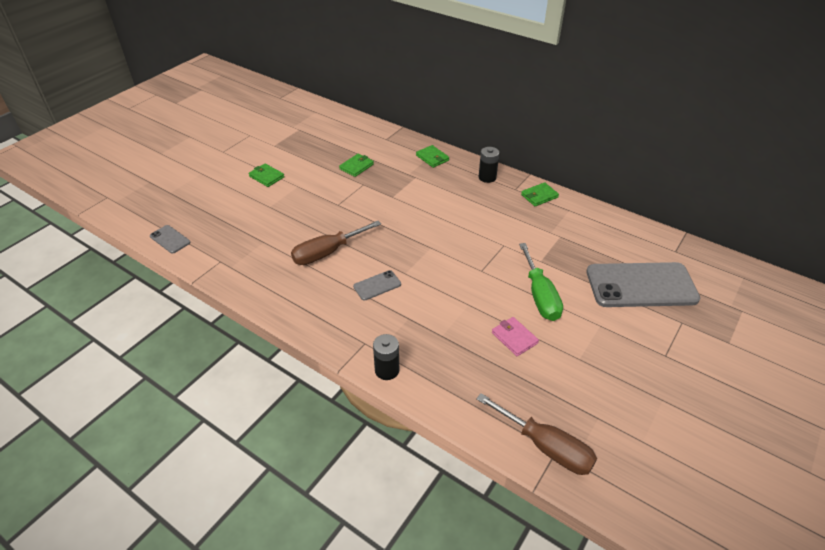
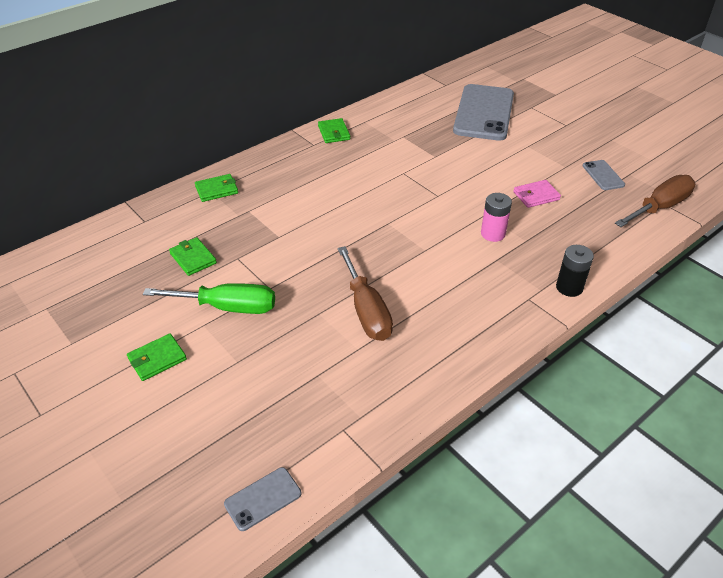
camera: 75 degrees left, 0 degrees up
grey phone [353,270,401,301] -> grey phone moved to [583,160,625,190]
black battery [479,147,499,183] -> none
green screwdriver [519,243,563,321] -> green screwdriver moved to [143,283,275,314]
none -> pink battery [481,193,512,242]

